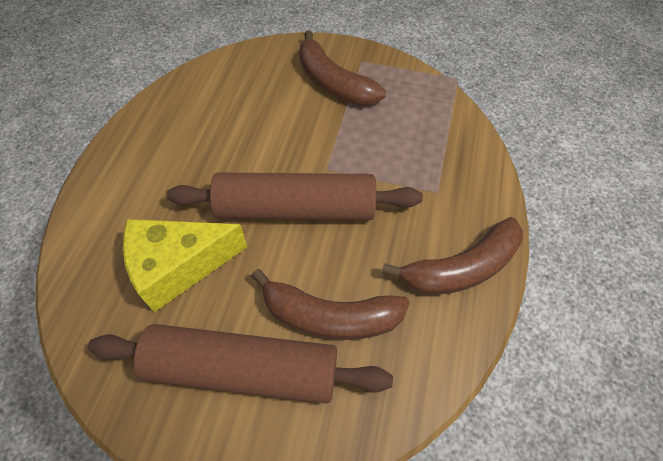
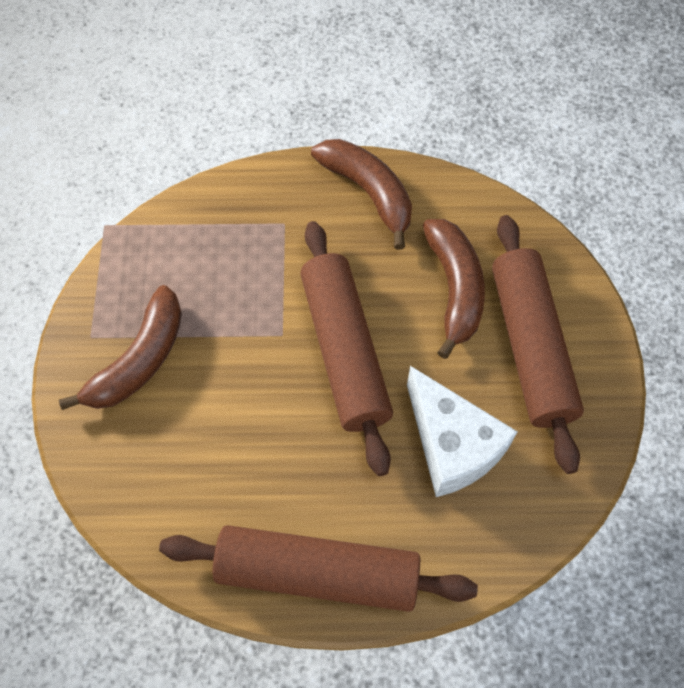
camera: 105 degrees left, 5 degrees up
yellow cheese [123,219,247,312] -> white cheese [407,366,518,497]
none -> brown rolling pin [159,525,478,612]

